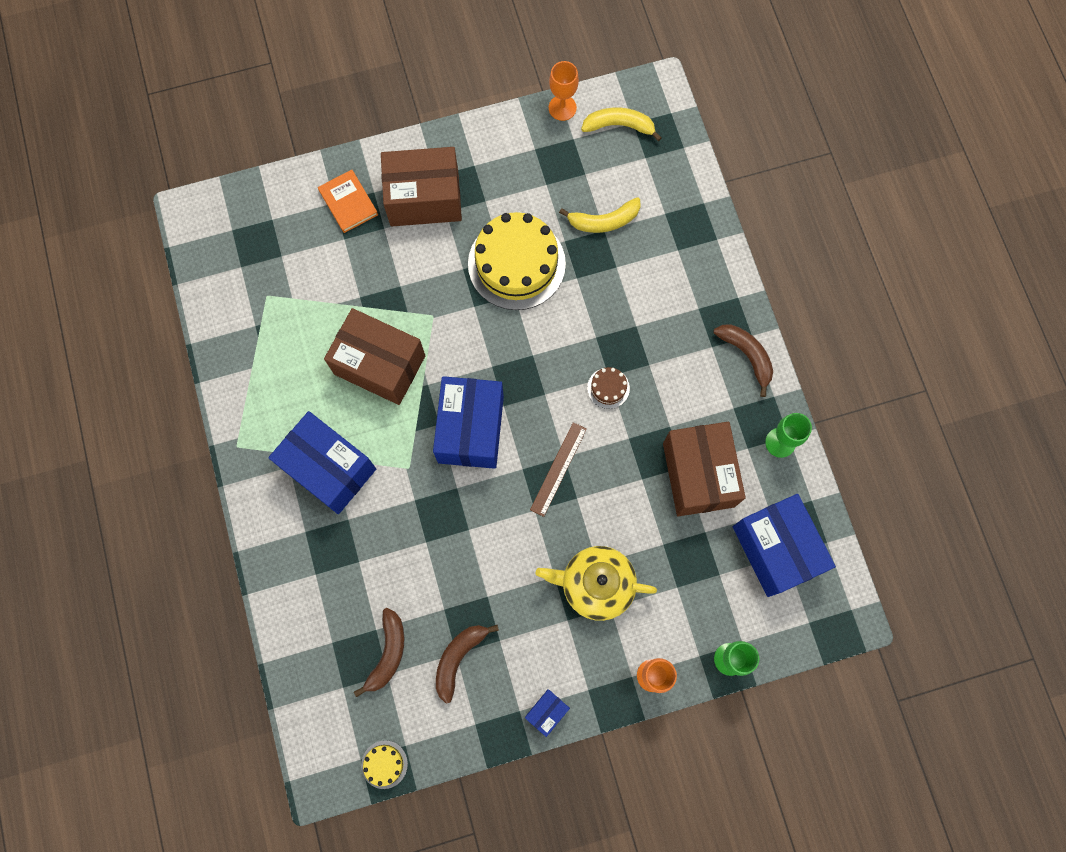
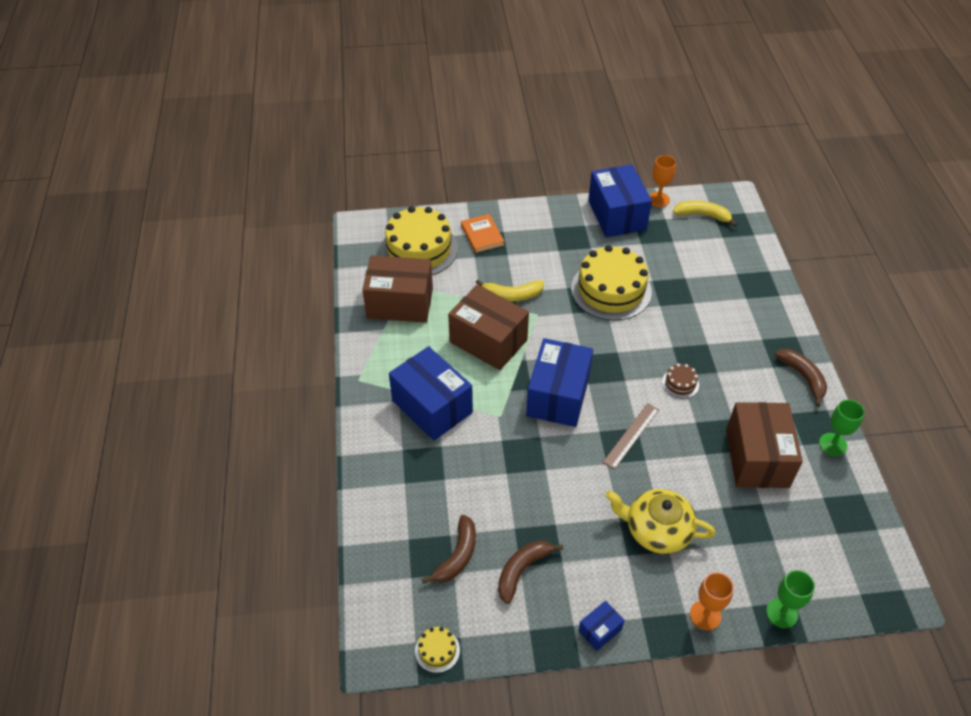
camera: 10 degrees right, 25 degrees down
brown box [381,147,462,226] -> brown box moved to [362,255,433,323]
yellow banana [559,197,641,233] -> yellow banana moved to [476,280,544,301]
blue box [733,494,836,597] -> blue box moved to [588,164,652,237]
none -> yellow cake [381,206,458,275]

